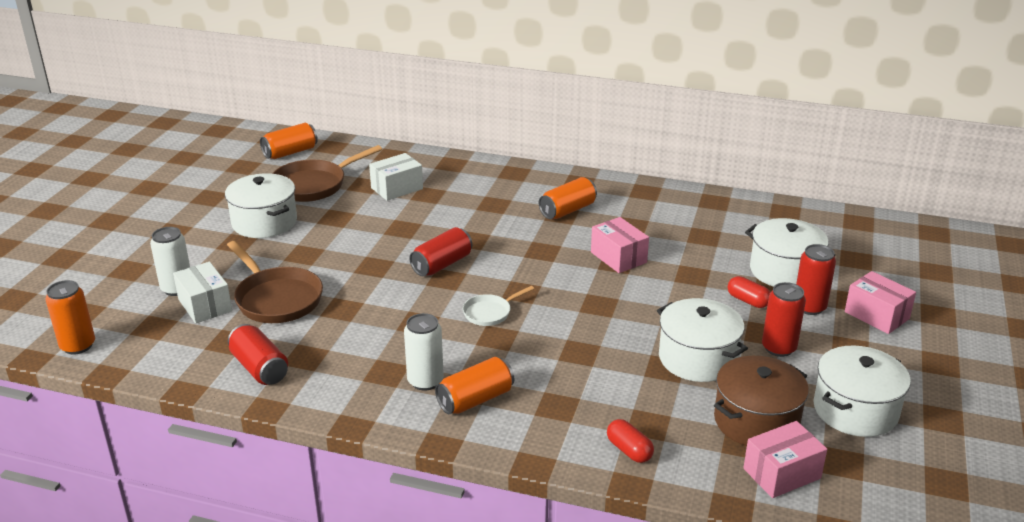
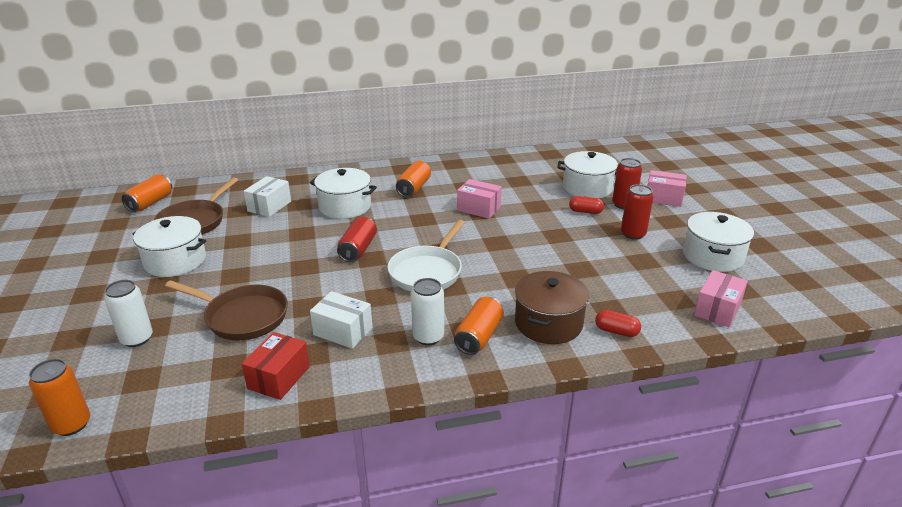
camera: 30 degrees left, 0 degrees up
white box [173,262,232,323] -> white box moved to [310,291,373,349]
red can [228,324,288,385] -> red box [242,332,310,400]
white pan [463,286,534,326] -> white pan [388,220,465,291], size x1.85
white pot [657,298,748,382] -> white pot moved to [310,168,377,219]
brown pot [714,356,809,446] -> brown pot moved to [515,271,589,344]

